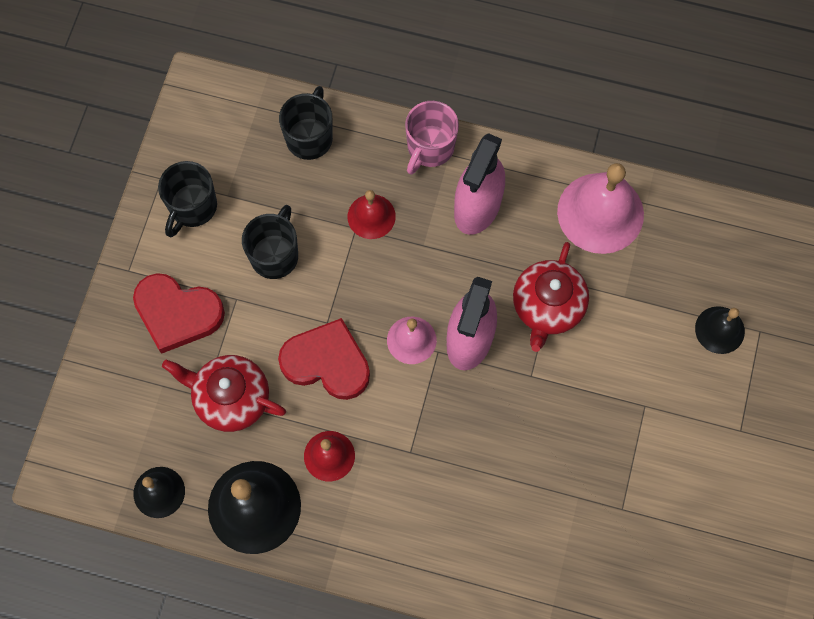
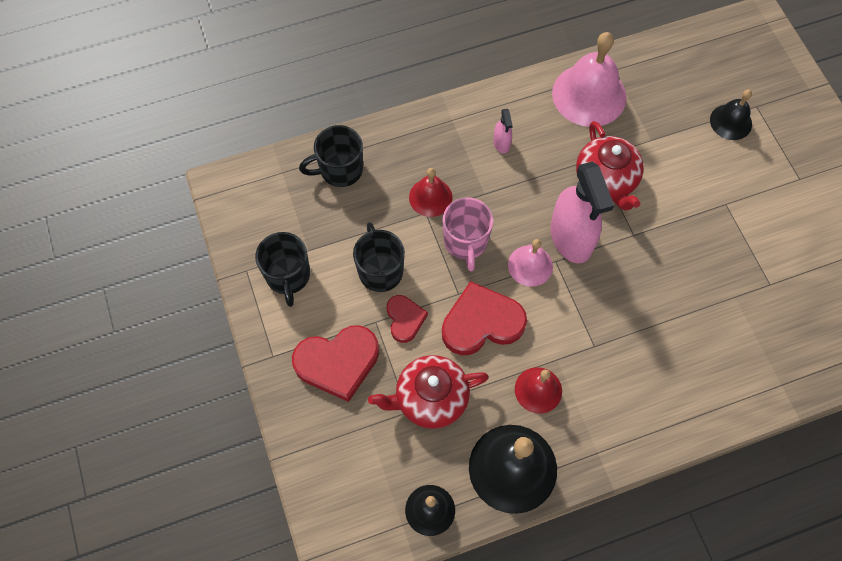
camera: 35 degrees left, 5 degrees down
black mug [279,86,333,160] -> black mug turned 90 degrees counterclockwise [299,125,363,187]
pink mug [405,101,459,175] -> pink mug moved to [443,197,493,272]
pink spray bottle [454,133,505,235] -> pink spray bottle [493,109,513,154], size x0.44
none -> red heart [387,295,428,343]

